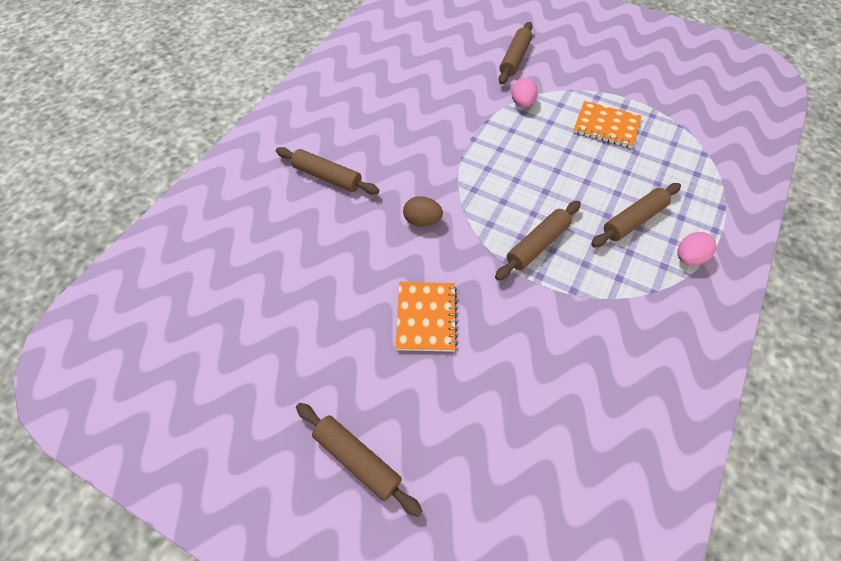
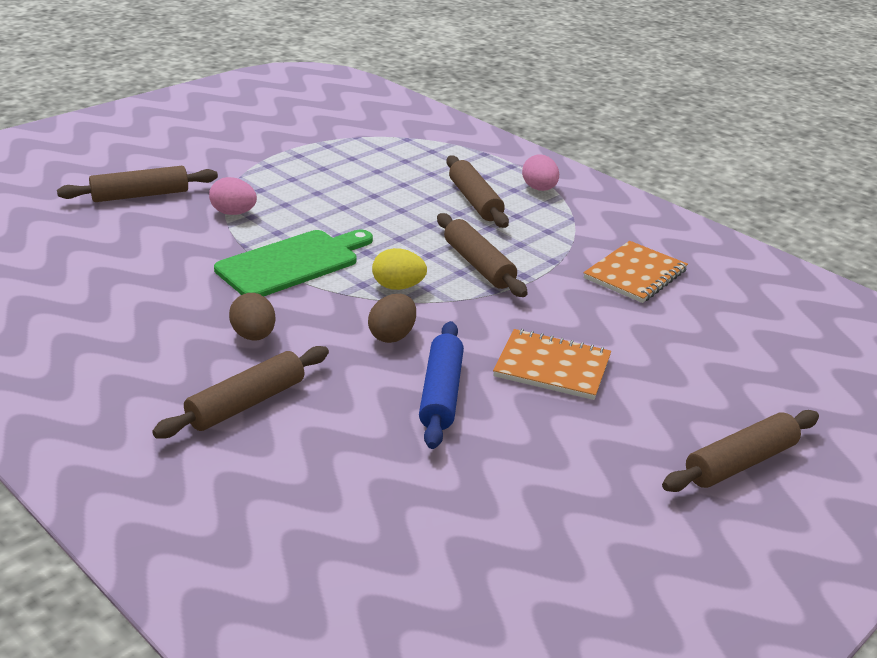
camera: 75 degrees left, 25 degrees down
brown rolling pin [498,22,533,85] -> brown rolling pin turned 60 degrees counterclockwise [57,166,218,202]
orange notebook [573,101,641,148] -> orange notebook moved to [583,241,688,303]
none -> green cutting board [214,230,373,297]
none -> brown egg [229,293,276,341]
none -> yellow egg [372,248,427,290]
none -> blue rolling pin [419,321,464,449]

